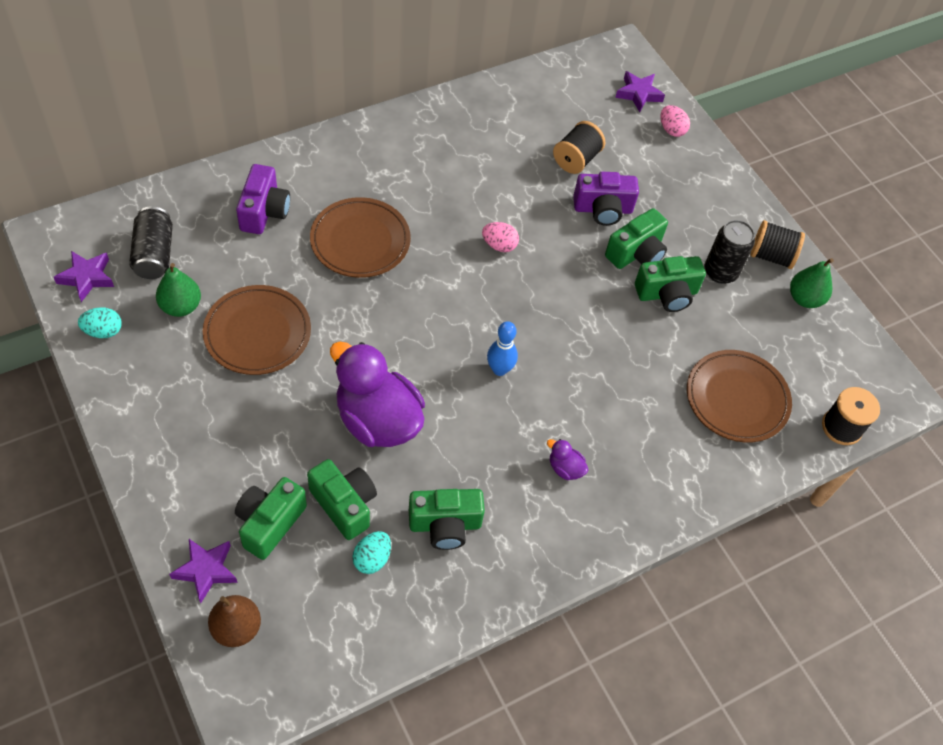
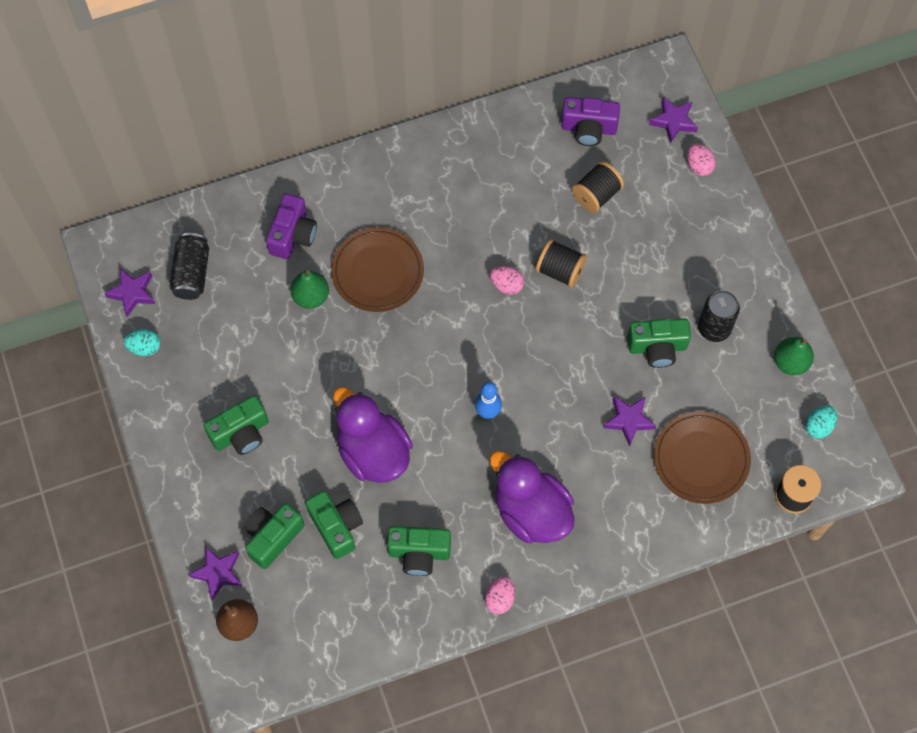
camera: 15 degrees right, 10 degrees up
green pear [156,263,201,317] -> green pear moved to [290,270,329,309]
brown plate [203,285,311,375] -> none
turquoise egg [352,531,391,574] -> turquoise egg moved to [805,405,837,439]
purple duck [547,439,588,480] -> purple duck [489,451,575,543], size x2.47
purple camera [573,172,639,226] -> purple camera moved to [561,97,620,146]
green camera [605,208,668,269] -> green camera moved to [204,395,269,455]
black spool [751,220,805,269] -> black spool moved to [536,239,587,288]
none -> pink egg [485,576,515,614]
none -> purple star [603,396,656,447]

